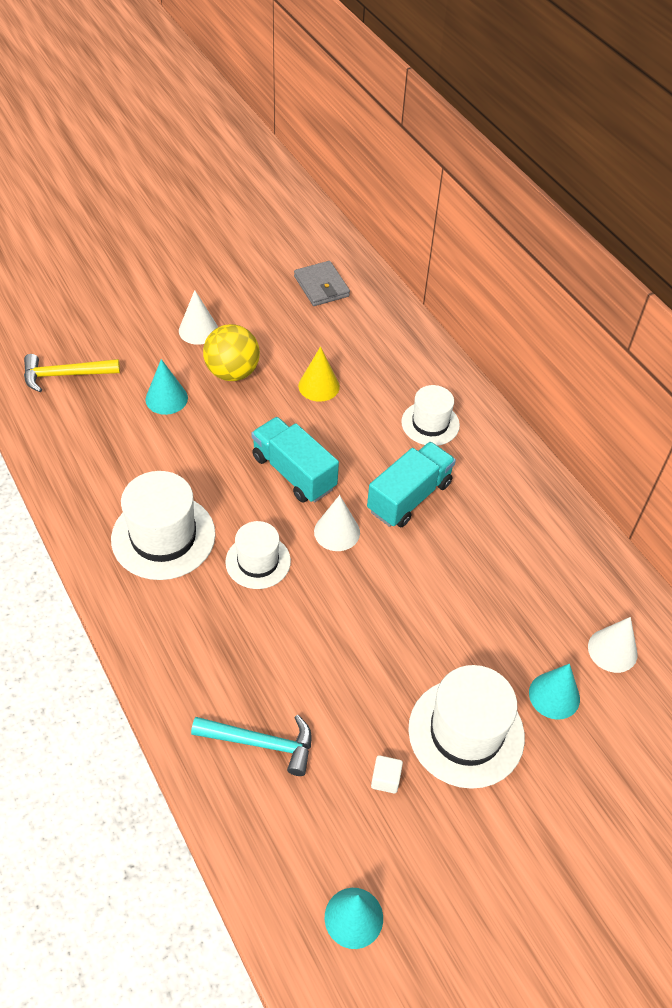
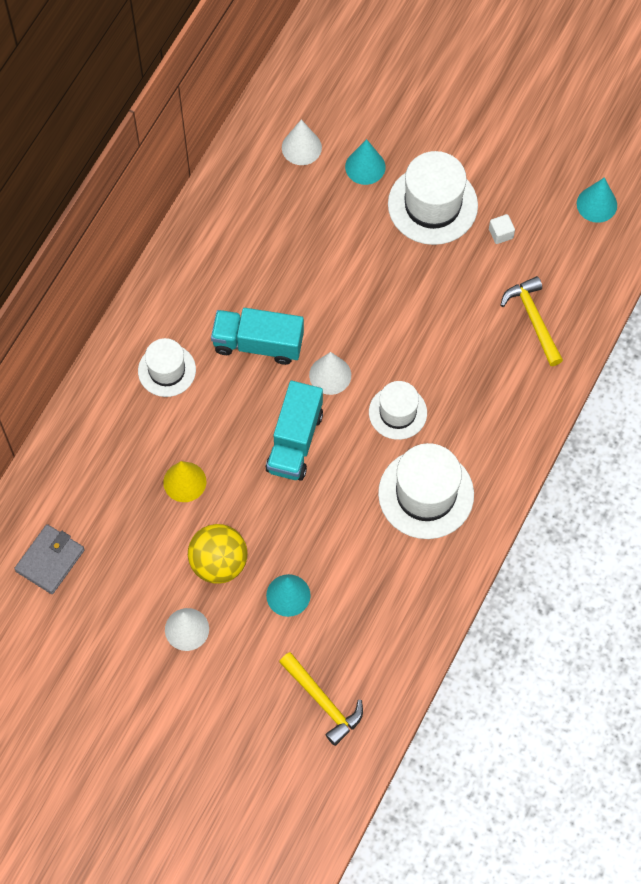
camera: 120 degrees left, 15 degrees up
turquoise hammer [191,715,311,776] -> yellow hammer [501,276,563,366]

